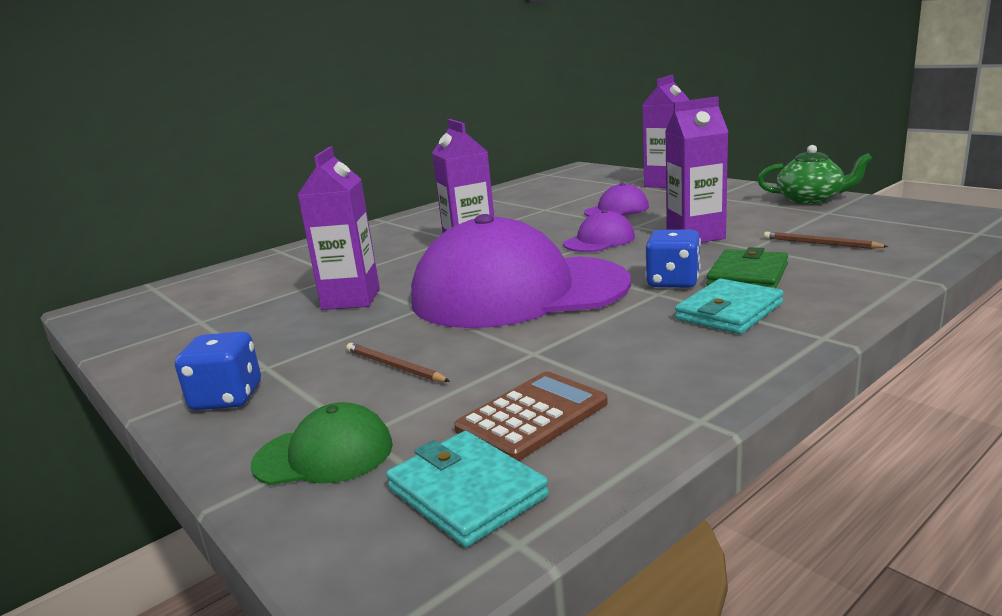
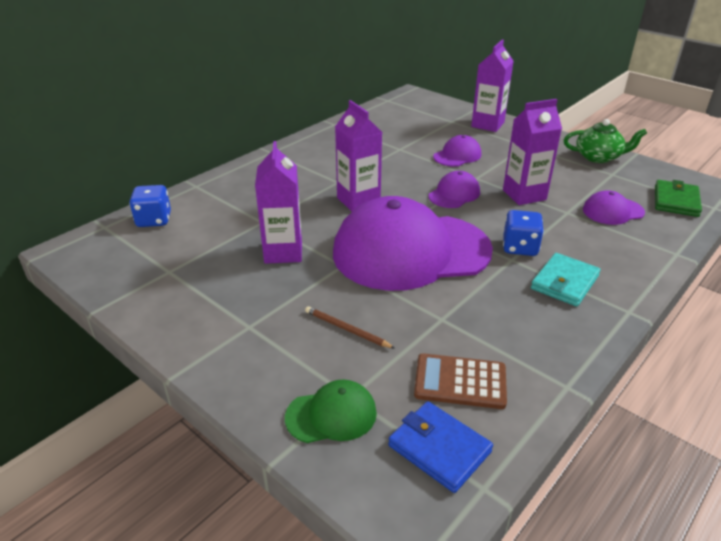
camera: 10 degrees left, 15 degrees up
blue dice [175,332,261,410] -> blue dice moved to [129,185,171,227]
turquoise wallet [386,431,549,547] -> blue wallet [388,401,493,493]
brown calculator [454,371,608,461] -> brown calculator turned 120 degrees counterclockwise [414,353,507,409]
green wallet [707,247,788,288] -> green wallet moved to [655,180,702,217]
brown pencil [764,232,889,249] -> purple cap [583,190,645,225]

